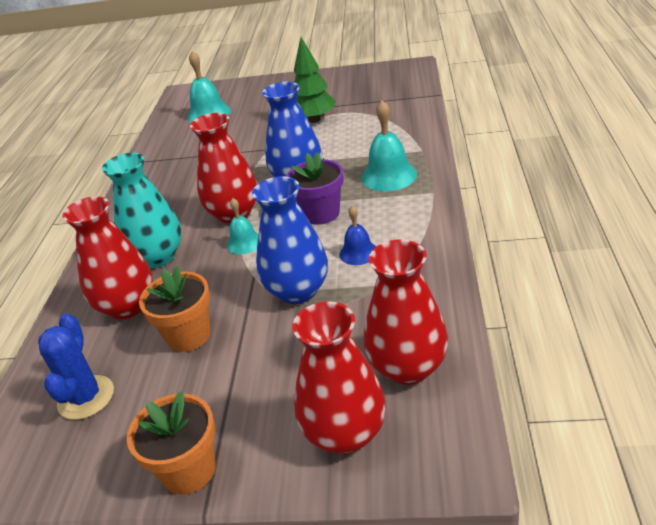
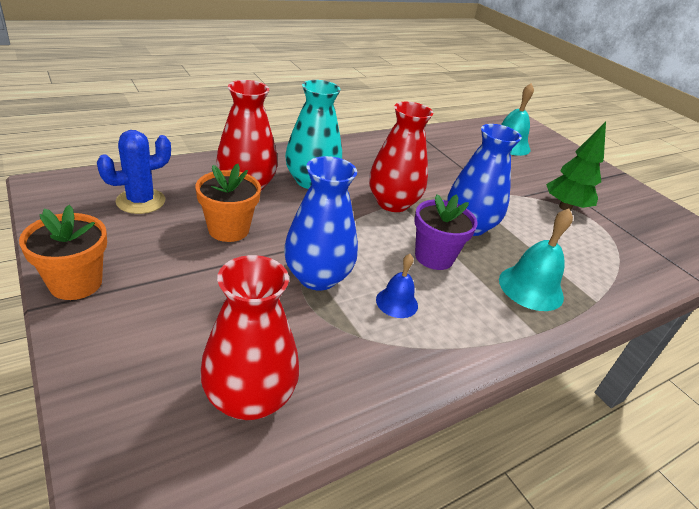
camera: 45 degrees right, 0 degrees up
turquoise bell [227,198,259,254] -> none
red vase [292,301,386,454] -> none

